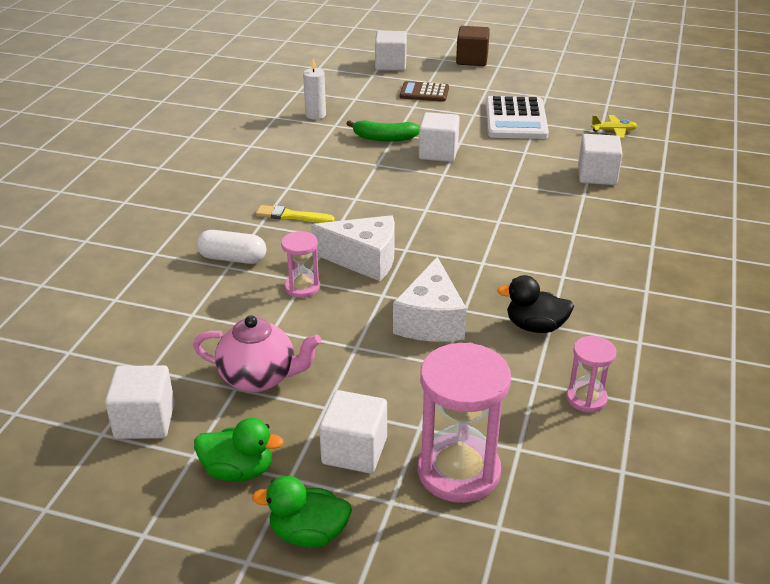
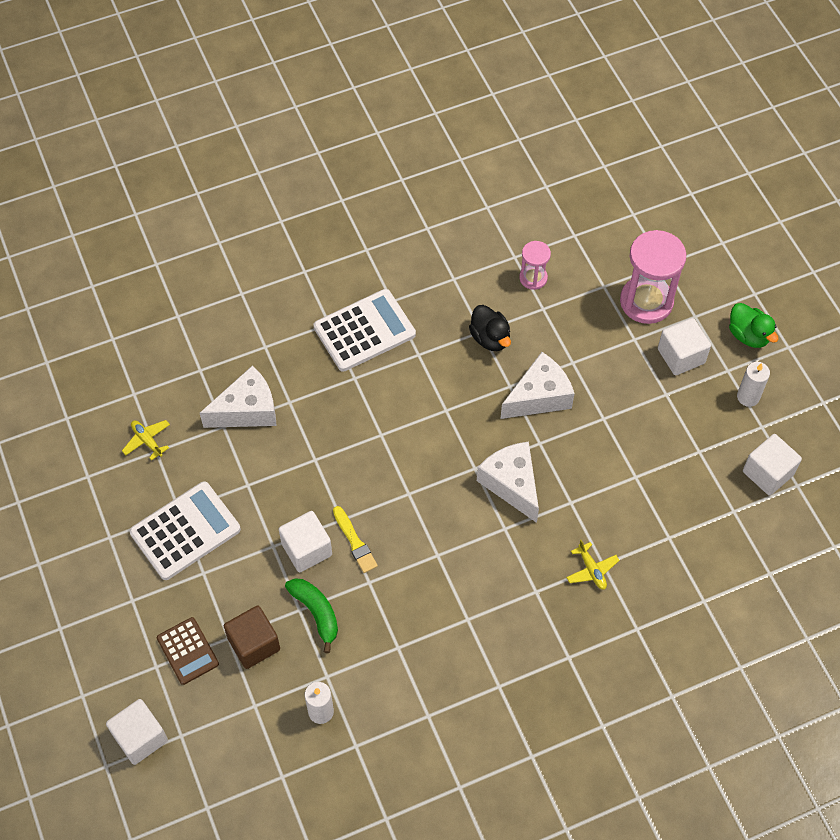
camera: 130 degrees left, 25 degrees up
pink teapot [193,315,321,392] -> none
green duck [194,418,284,482] -> white candle [737,362,770,407]
white capsule [197,230,266,264] -> yellow plane [566,540,619,589]
yellow brush [256,205,335,223] -> yellow brush moved to [333,506,378,573]
pink hourglass [281,231,320,298] -> none
brown cube [456,26,490,66] -> brown cube moved to [224,605,280,669]
white cube [578,134,623,185] -> white cheese [200,365,277,428]
none -> white calculator [313,289,416,372]

